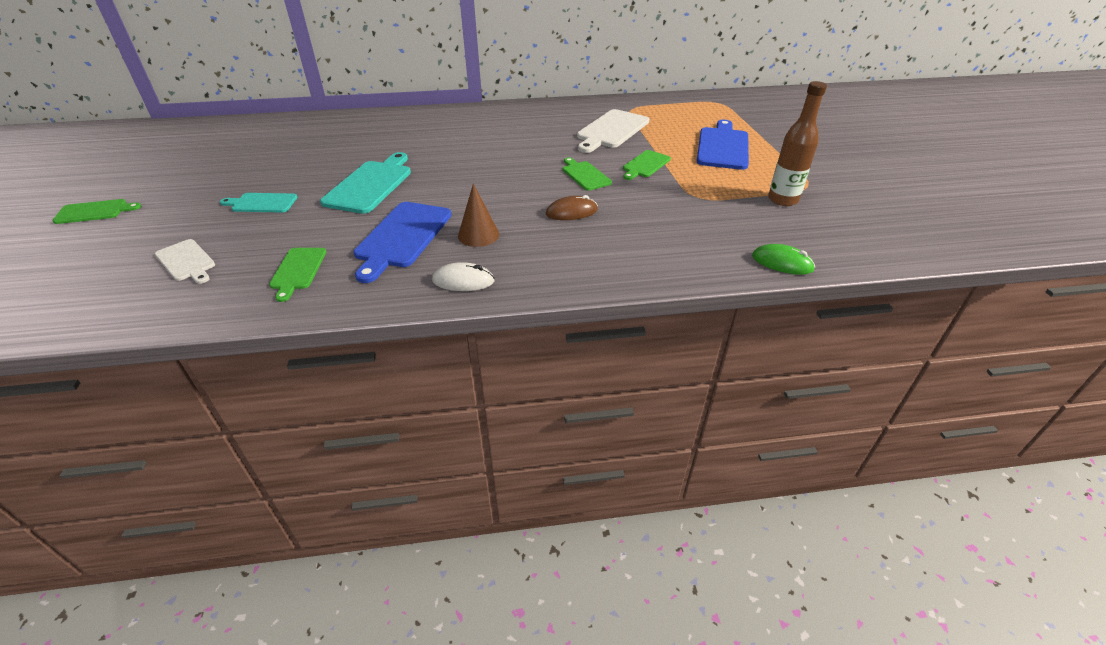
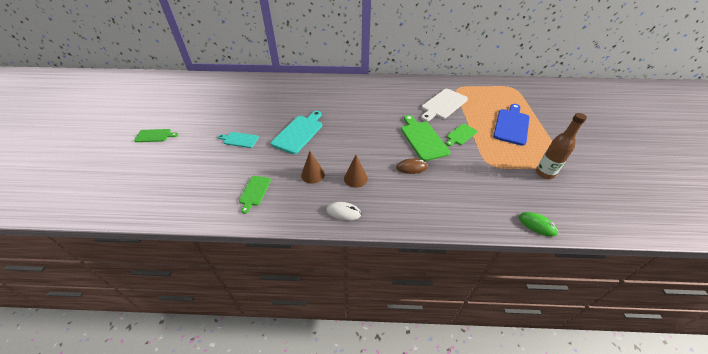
camera: 10 degrees right, 5 degrees up
white cutting board [155,239,215,284] -> none
blue cutting board [354,202,451,283] -> brown cone [301,151,325,184]
green cutting board [563,157,612,191] -> green cutting board [401,115,450,161], size x1.71

